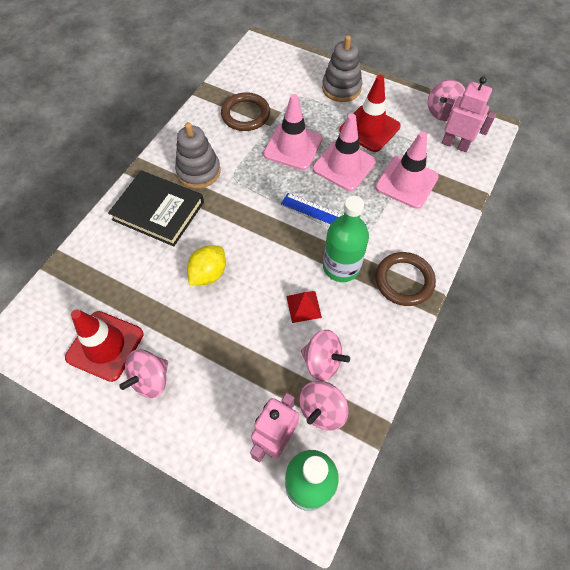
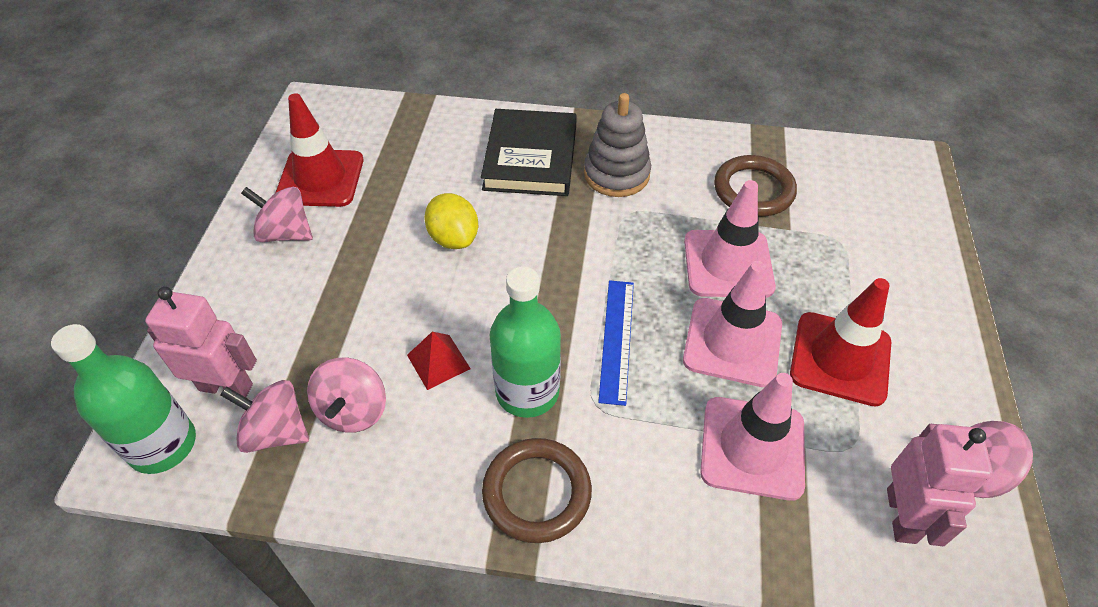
camera: 70 degrees right, 10 degrees down
yellow lemon [187,245,226,285] -> yellow lemon turned 45 degrees clockwise [424,193,478,249]
grey stacking toy [322,35,362,102] -> none

